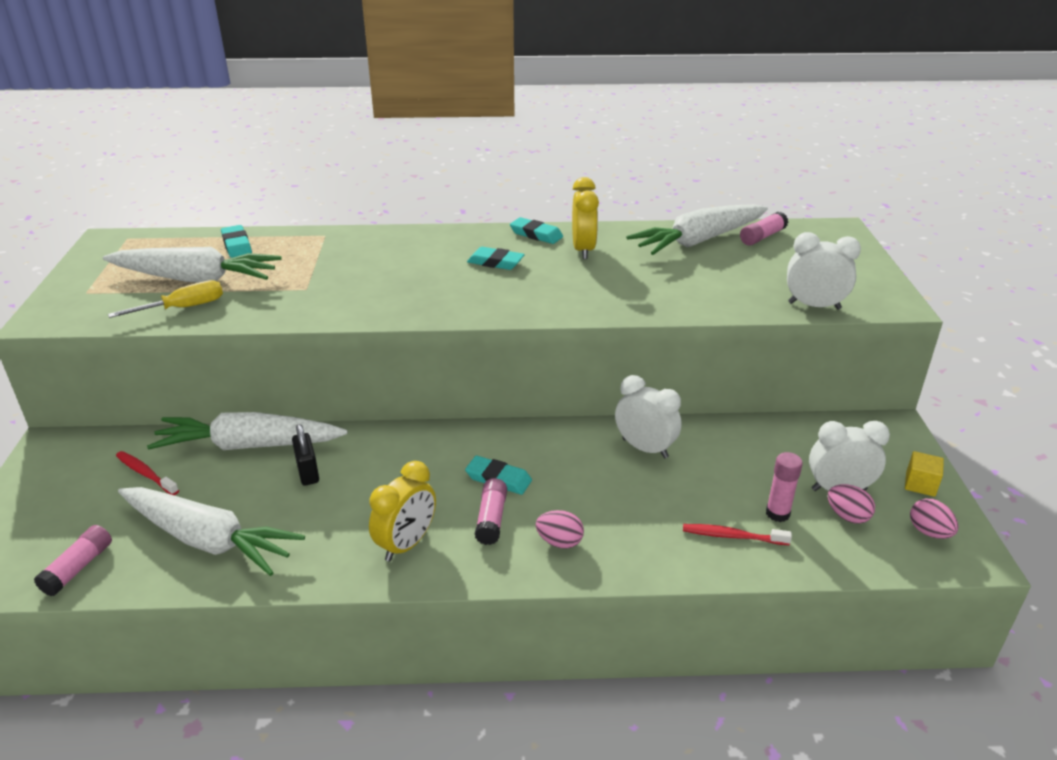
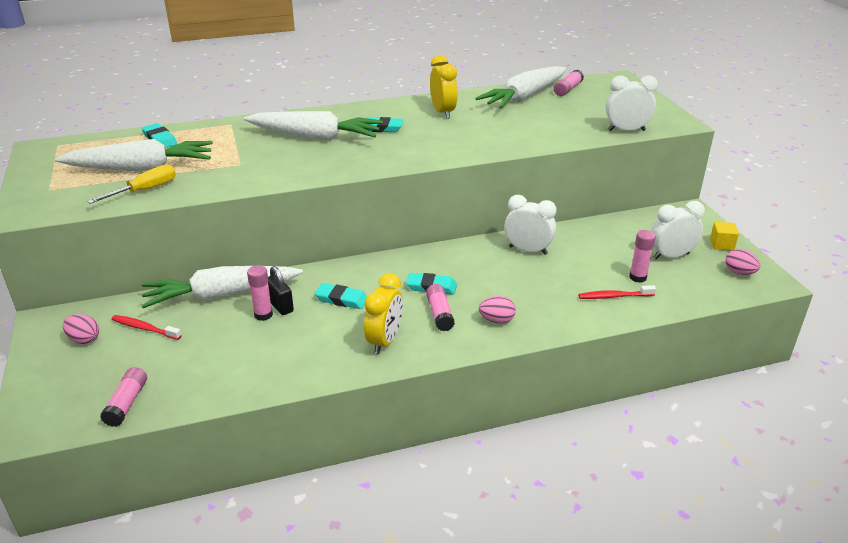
camera: 15 degrees left, 0 degrees up
white carrot [118,487,305,576] -> white carrot moved to [244,111,383,140]
turquoise eraser [510,217,563,244] -> turquoise eraser moved to [315,283,367,309]
pink egg [828,484,875,524] -> pink egg moved to [63,314,99,344]
none -> pink glue stick [247,265,273,321]

